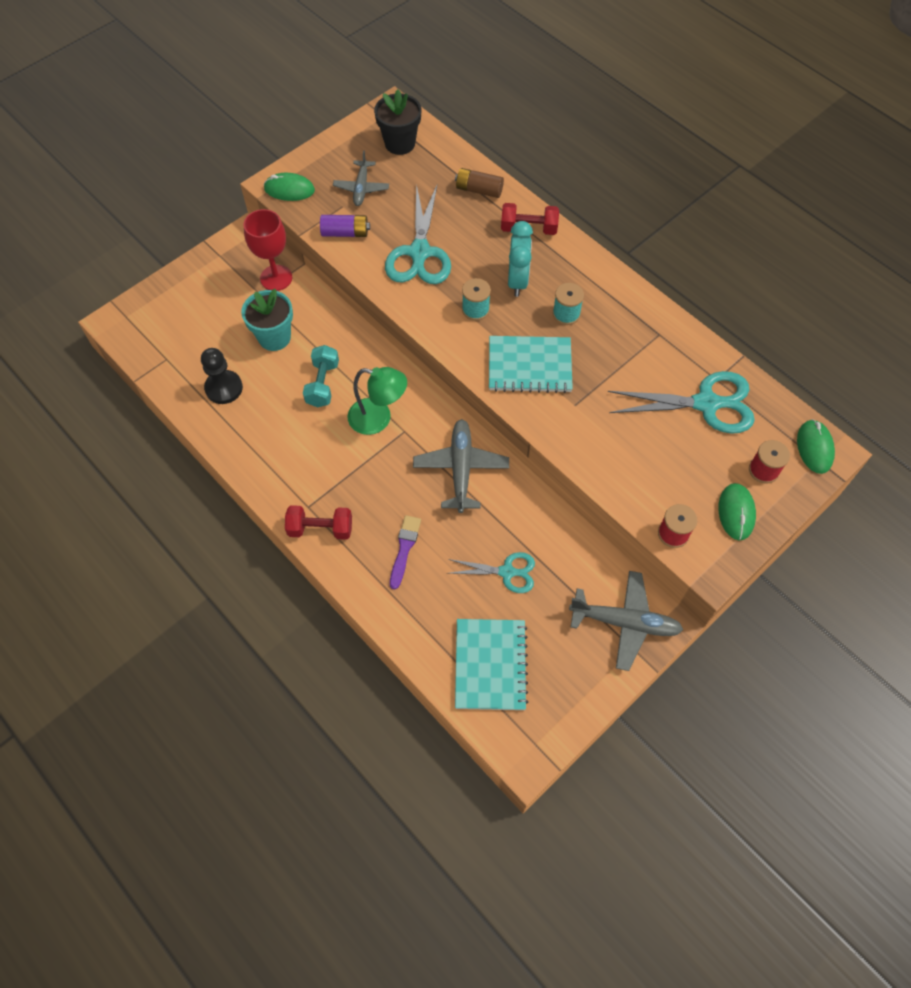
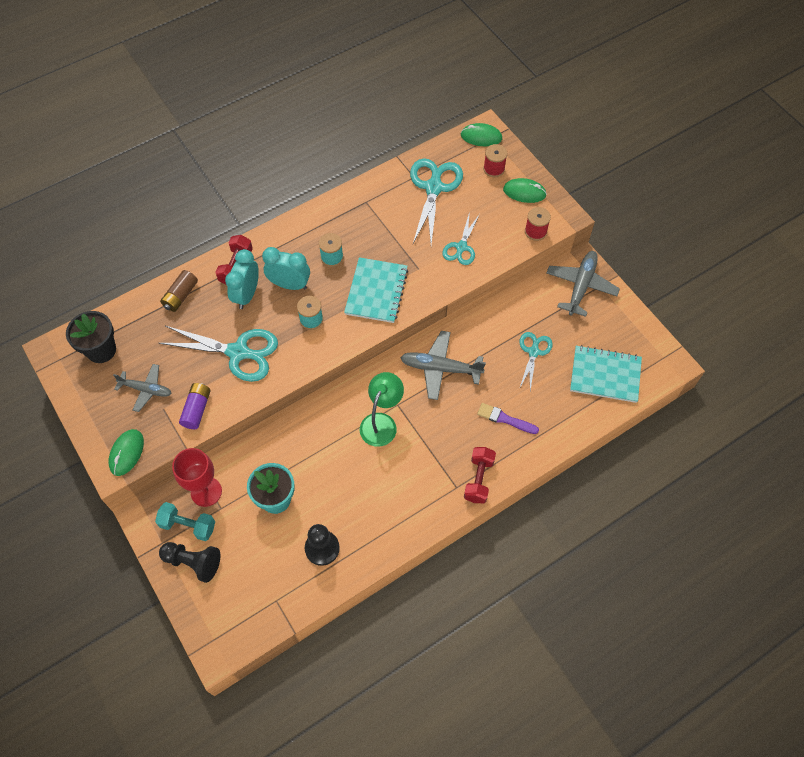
camera: 80 degrees left, 0 degrees up
turquoise dumbbell [303,345,339,407] -> turquoise dumbbell moved to [155,502,215,541]
none -> black pawn [159,542,220,583]
none -> turquoise clock [225,249,259,309]
none -> turquoise scissors [442,212,480,265]

